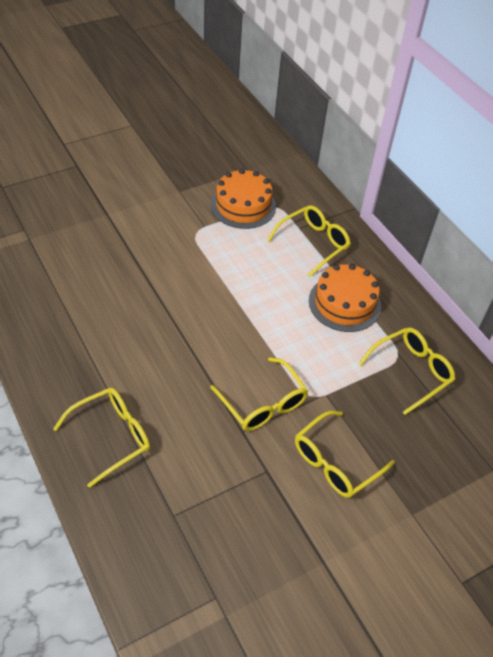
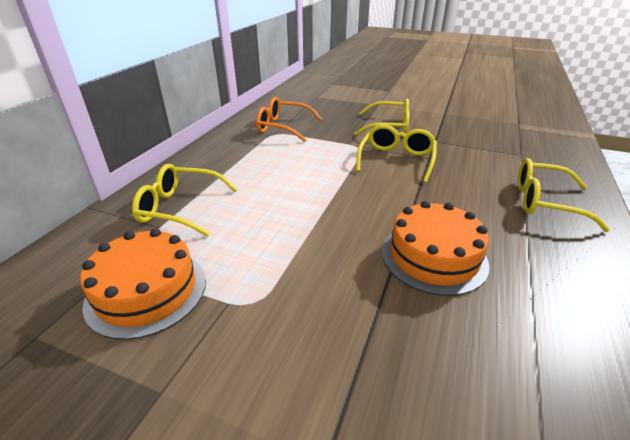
camera: 125 degrees left, 15 degrees down
orange cake [309,264,381,332] -> orange cake moved to [382,201,490,296]
yellow glasses [358,327,456,415] -> orange glasses [256,97,322,142]

